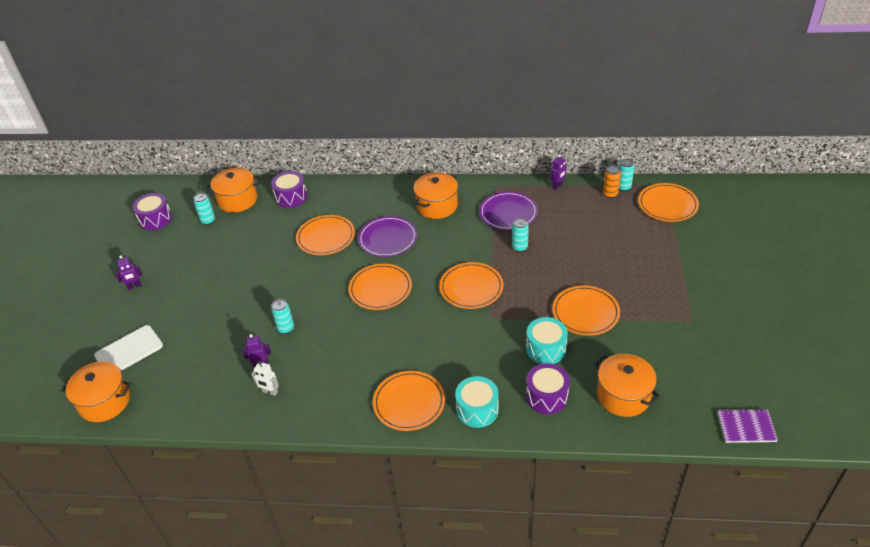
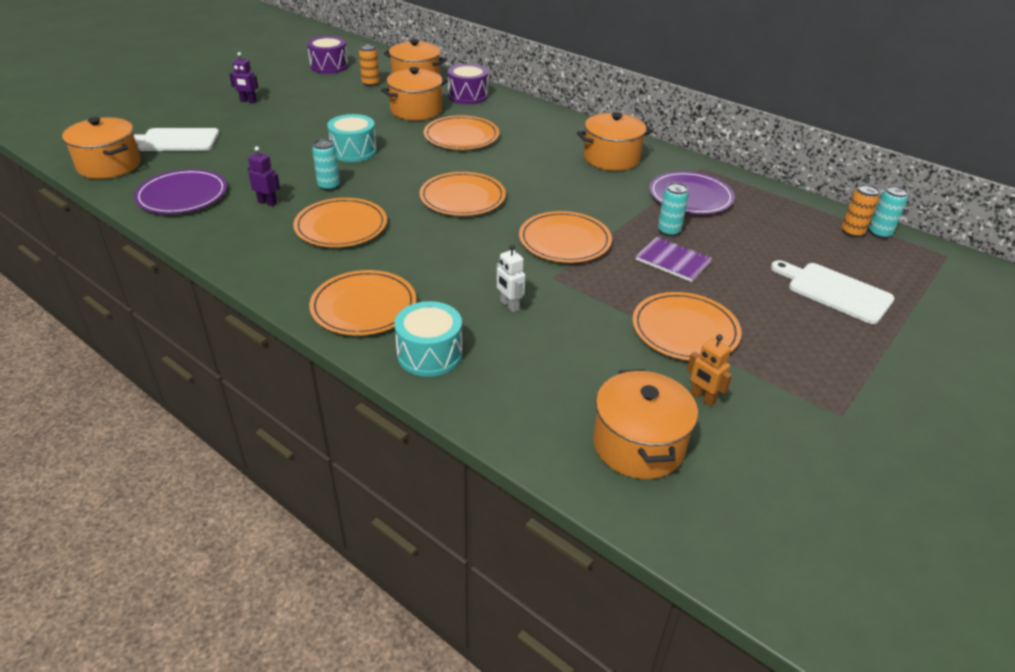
camera: 30 degrees right, 5 degrees down
turquoise can [193,193,215,225] -> orange can [359,44,379,87]
white robot [251,361,279,396] -> white robot moved to [496,245,525,312]
purple plate [358,216,417,257] -> purple plate moved to [134,169,227,214]
turquoise drum [526,317,568,364] -> turquoise drum moved to [327,114,377,162]
purple drum [526,363,570,414] -> none
purple robot [550,154,567,190] -> none
orange plate [638,183,699,222] -> orange plate moved to [293,198,387,247]
purple notebook [718,409,778,443] -> purple notebook moved to [636,237,712,282]
none -> orange pot [381,67,448,120]
none -> orange robot [687,335,732,406]
none -> white cutting board [771,260,895,324]

